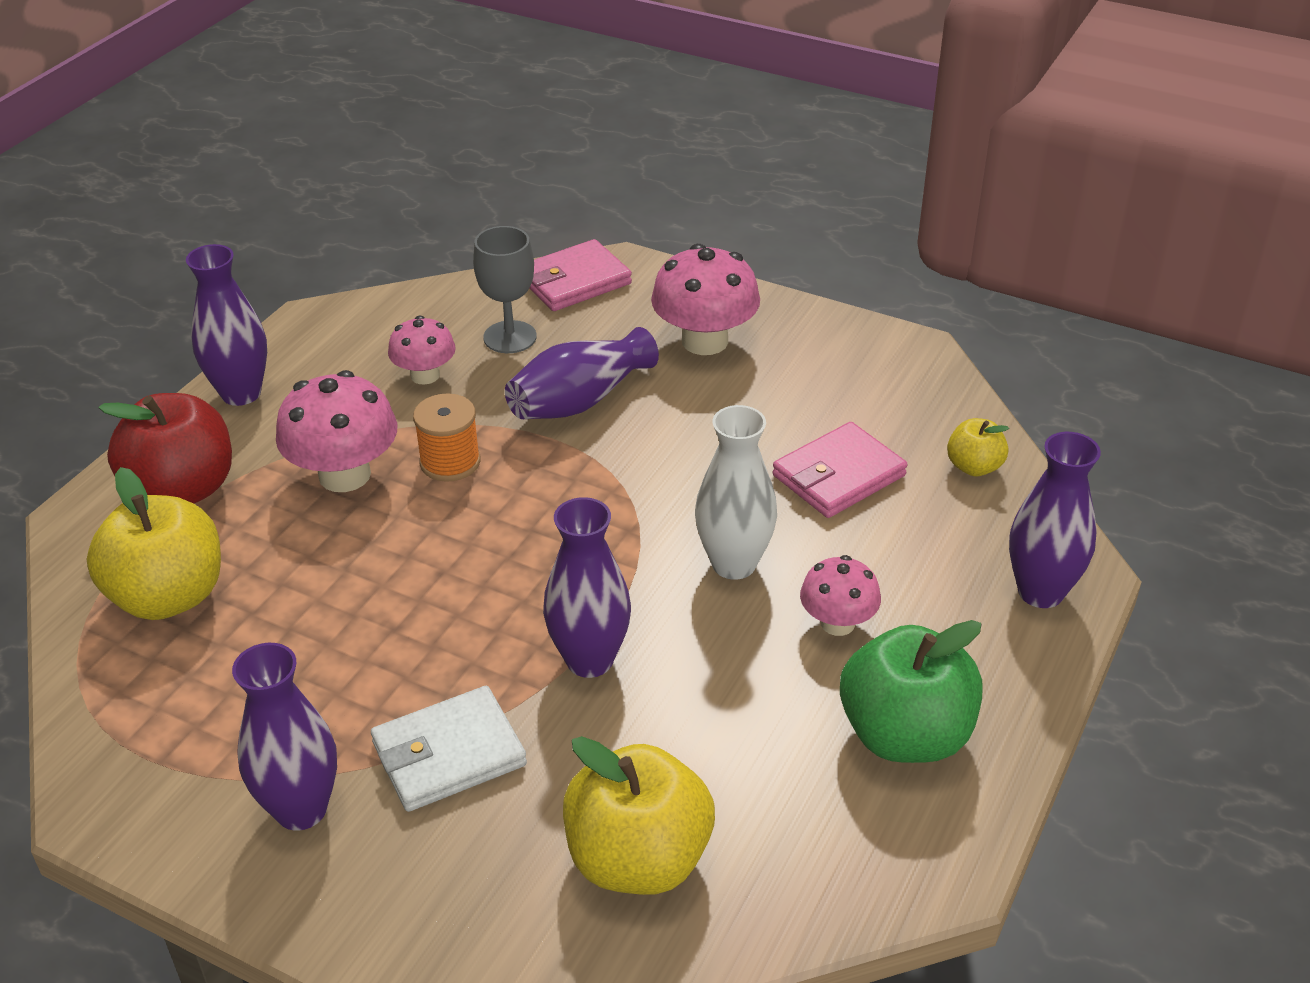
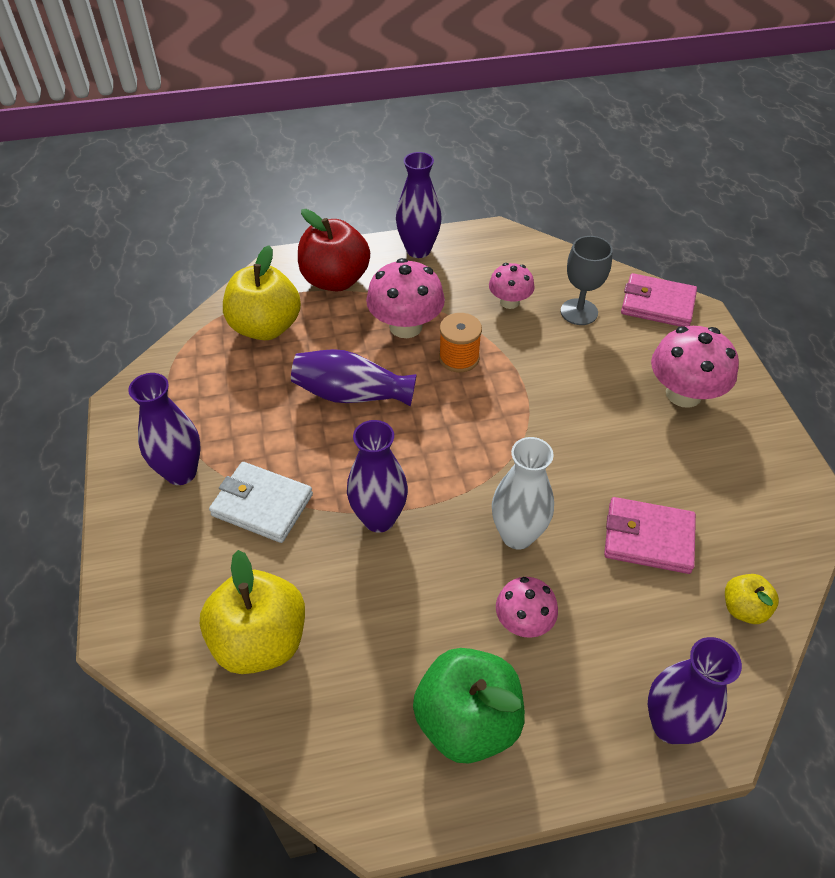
camera: 50 degrees right, 10 degrees up
purple vase [505,327,659,419] -> purple vase moved to [291,349,417,406]

